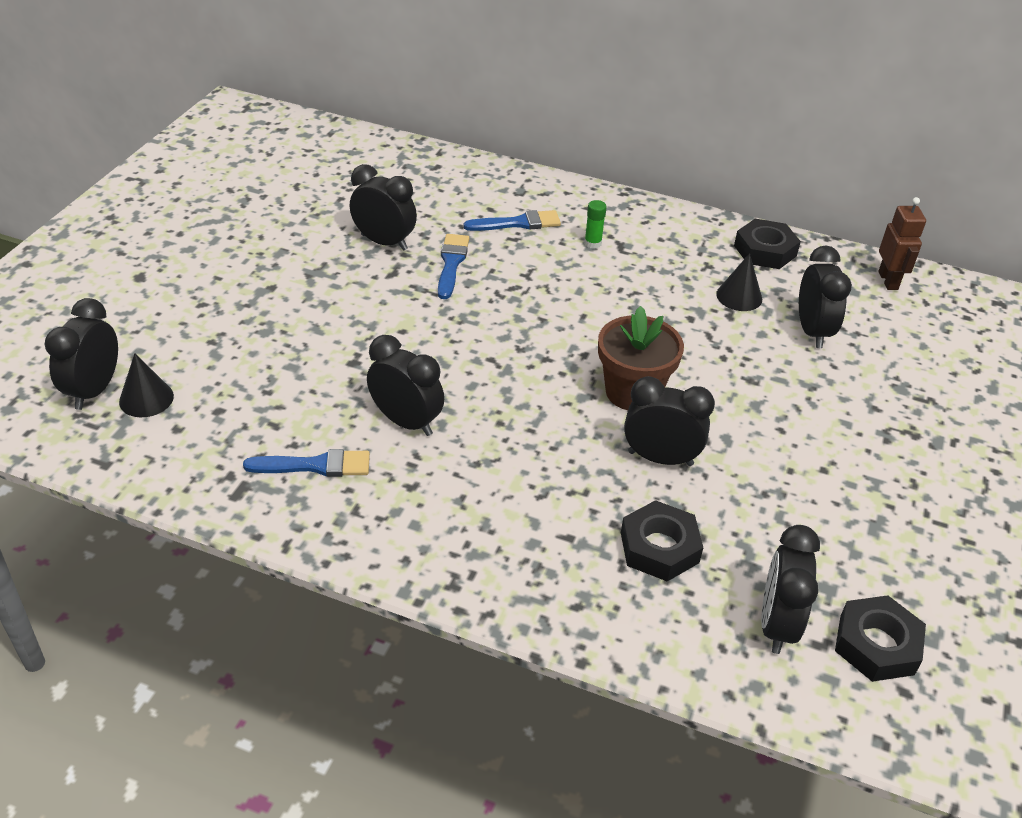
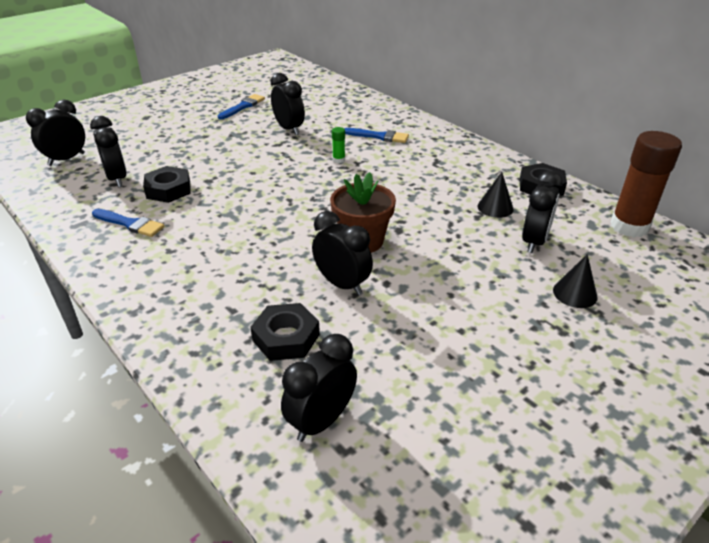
camera: 30 degrees right, 5 degrees down
black cone [119,353,174,417] -> black cone moved to [553,254,598,308]
black clock [367,335,444,436] -> black clock moved to [90,116,127,187]
blue brush [438,234,469,299] -> blue brush moved to [218,94,265,119]
green glue stick [584,200,607,249] -> green glue stick moved to [332,127,345,163]
black nut [835,595,926,682] -> black nut moved to [143,166,191,203]
brown robot [878,197,926,290] -> brown glue stick [611,131,682,238]

